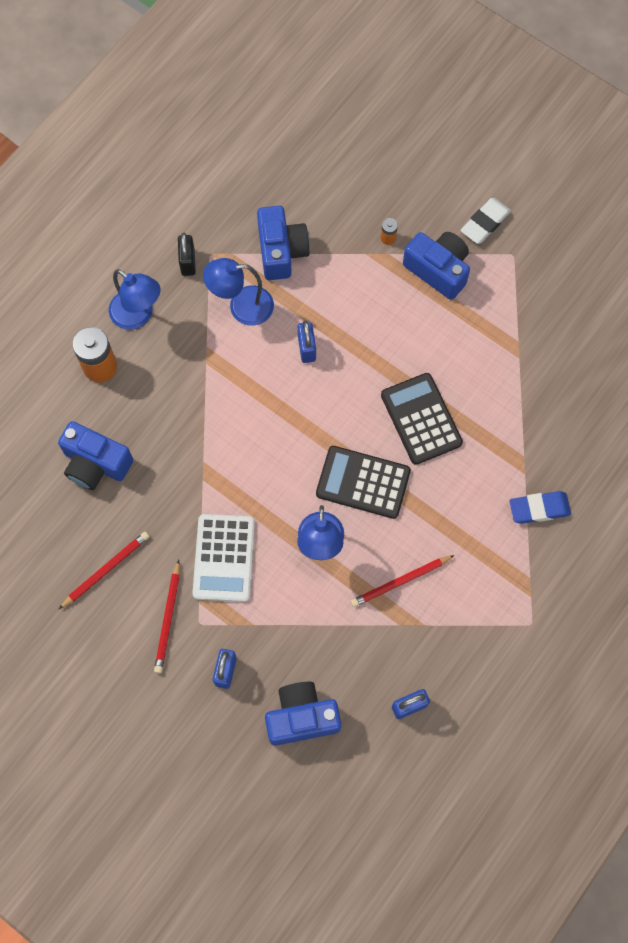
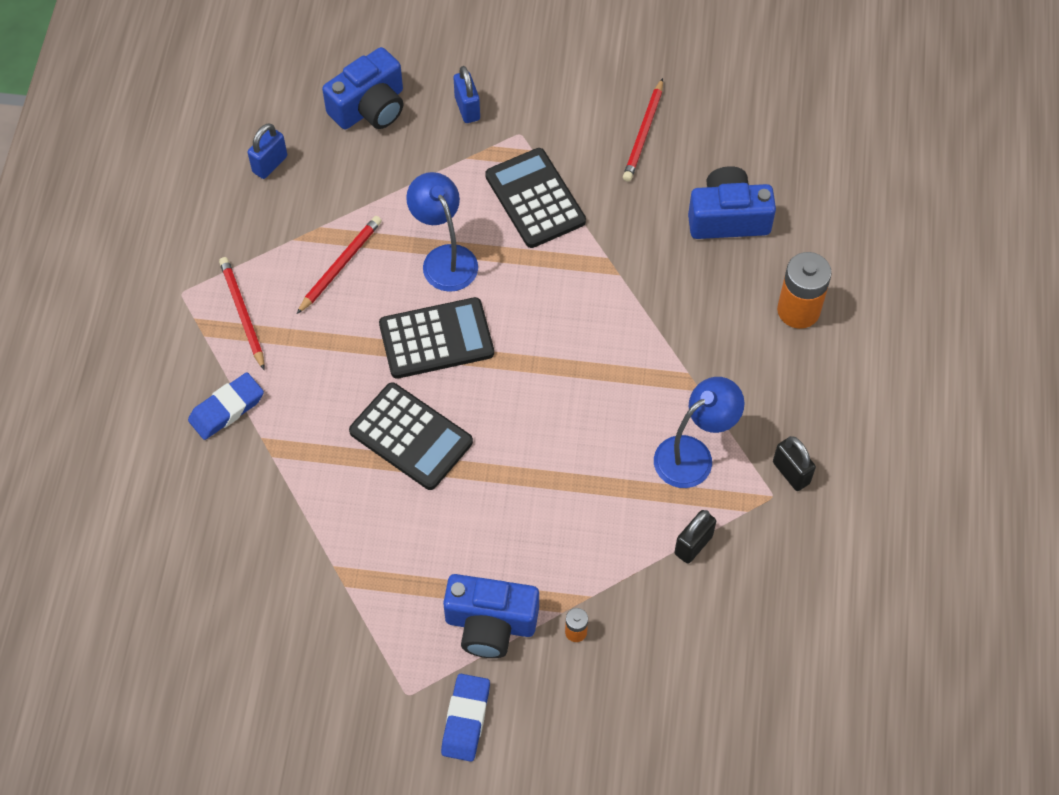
camera: 150 degrees right, 10 degrees down
blue lamp [109,269,160,330] -> none
red pencil [154,559,180,674] -> red pencil moved to [219,257,265,370]
white calculator [192,514,255,602] -> black calculator [485,148,586,248]
blue camera [257,206,310,280] -> black padlock [674,510,716,564]
blue padlock [298,321,316,363] -> none
white eraser [461,198,511,244] -> blue eraser [441,674,490,762]

